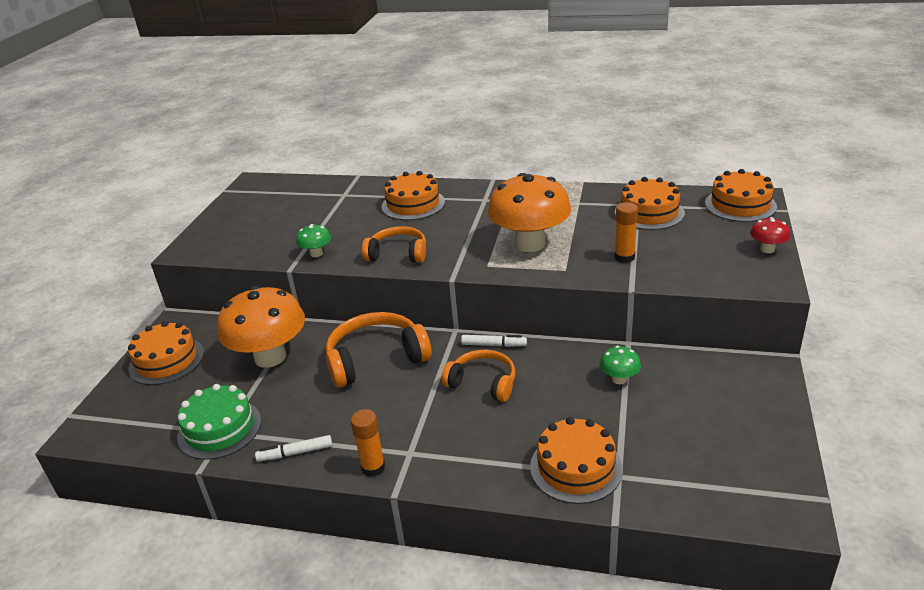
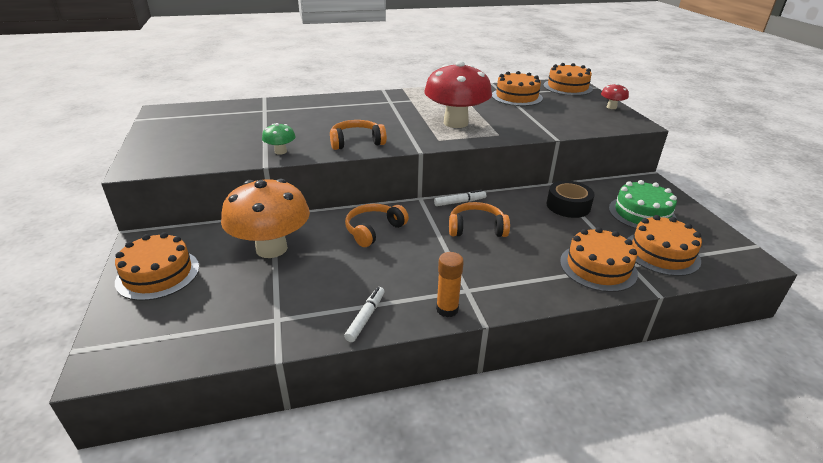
camera: 30 degrees left, 0 degrees up
green cake [177,384,261,460] -> green cake moved to [609,180,677,229]
white marker [255,435,332,462] -> white marker turned 150 degrees clockwise [344,287,385,342]
orange headphones [326,312,432,387] -> orange headphones [345,204,409,247], size x0.66
orange cake [381,171,445,220] -> orange cake moved to [627,215,702,276]
orange mushroom [488,173,571,252] -> red mushroom [424,61,492,128]
green mushroom [599,346,641,384] -> black tape [547,181,595,218]
orange glue stick [614,202,638,263] -> none

